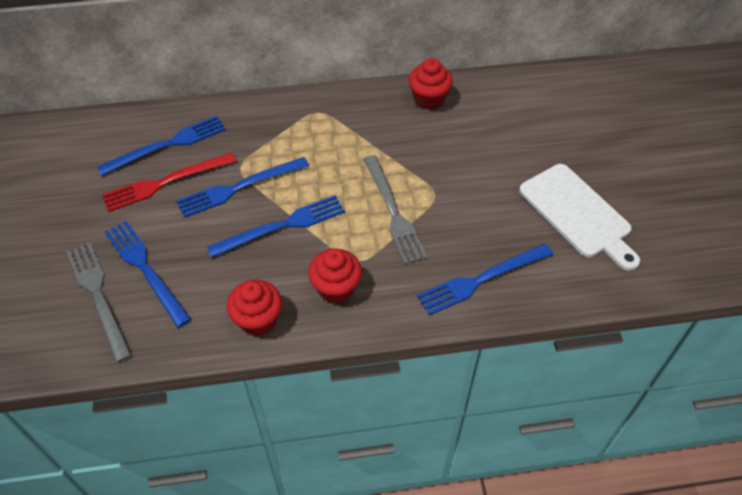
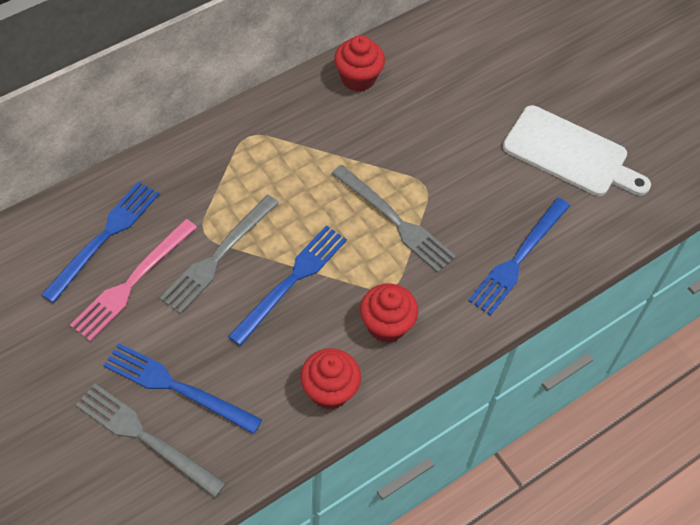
camera: 30 degrees left, 5 degrees up
red fork [102,153,237,212] -> pink fork [70,219,197,341]
blue fork [176,157,309,218] -> grey fork [160,195,279,314]

